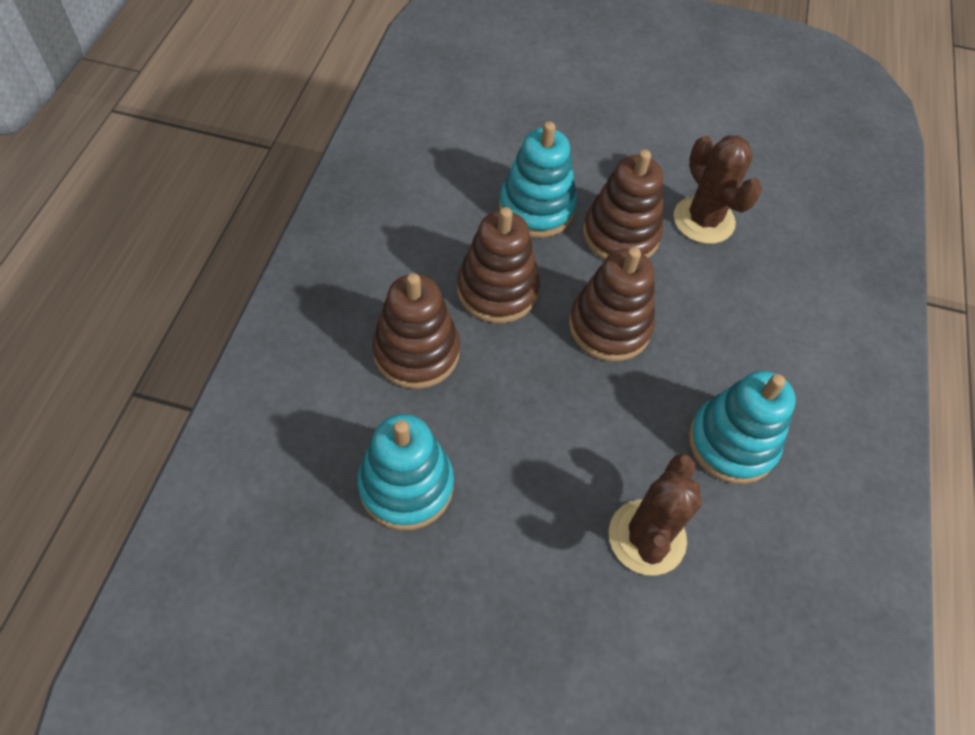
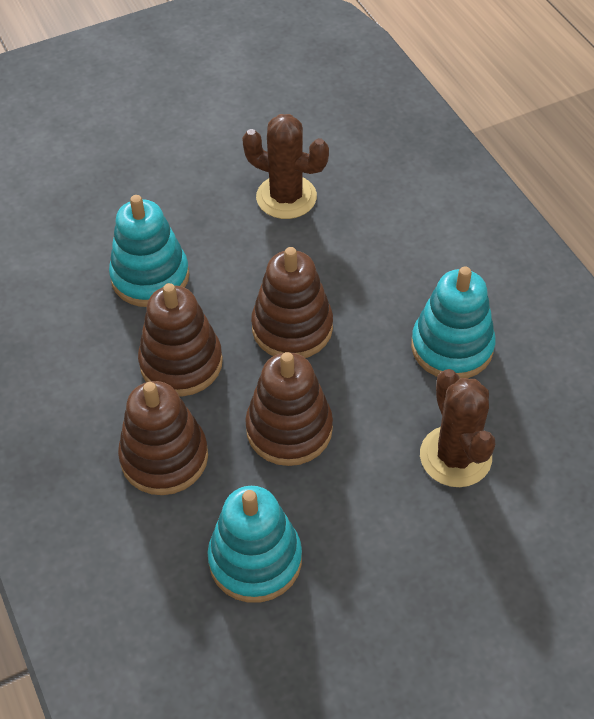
camera: 35 degrees left, 5 degrees down
brown stacking toy [583,150,663,260] -> brown stacking toy moved to [245,352,333,466]

